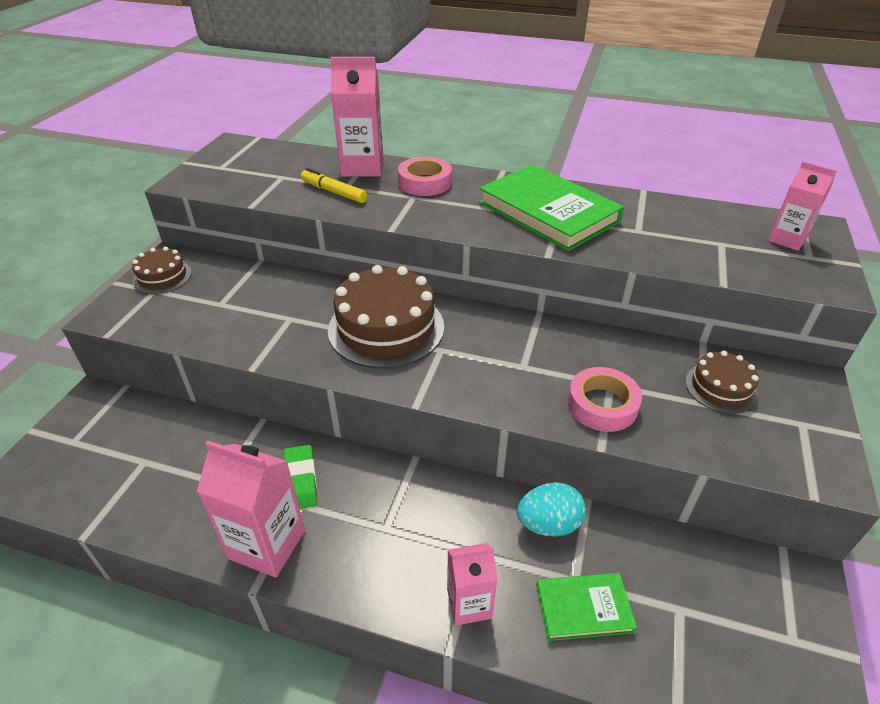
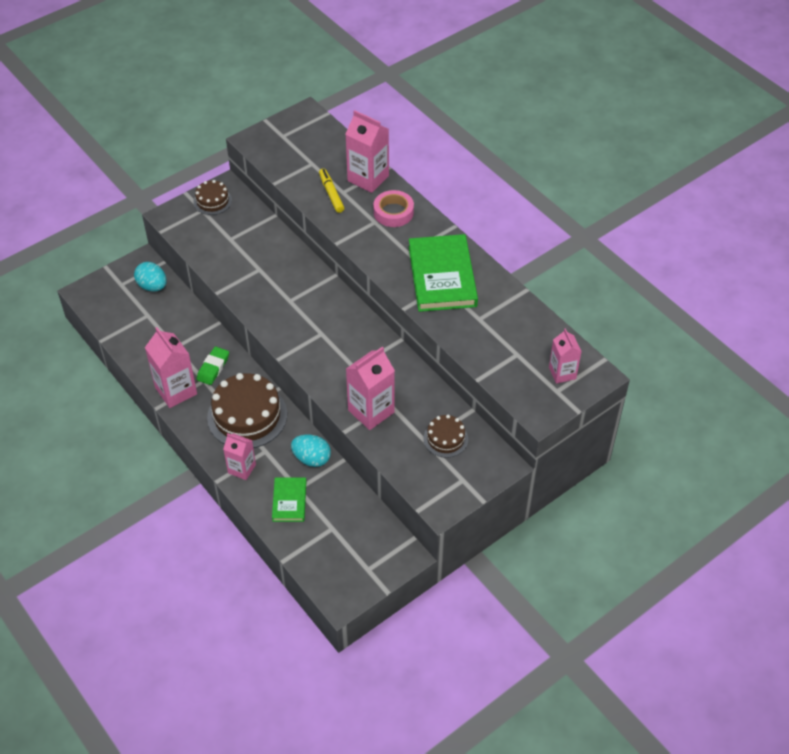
camera: 35 degrees right, 10 degrees up
brown cake [328,265,444,368] -> brown cake moved to [207,373,287,448]
green book [536,573,637,641] -> green book turned 60 degrees clockwise [272,478,306,522]
pink tape [568,367,642,432] -> pink carton [346,347,395,430]
none -> turquoise egg [134,262,167,291]

